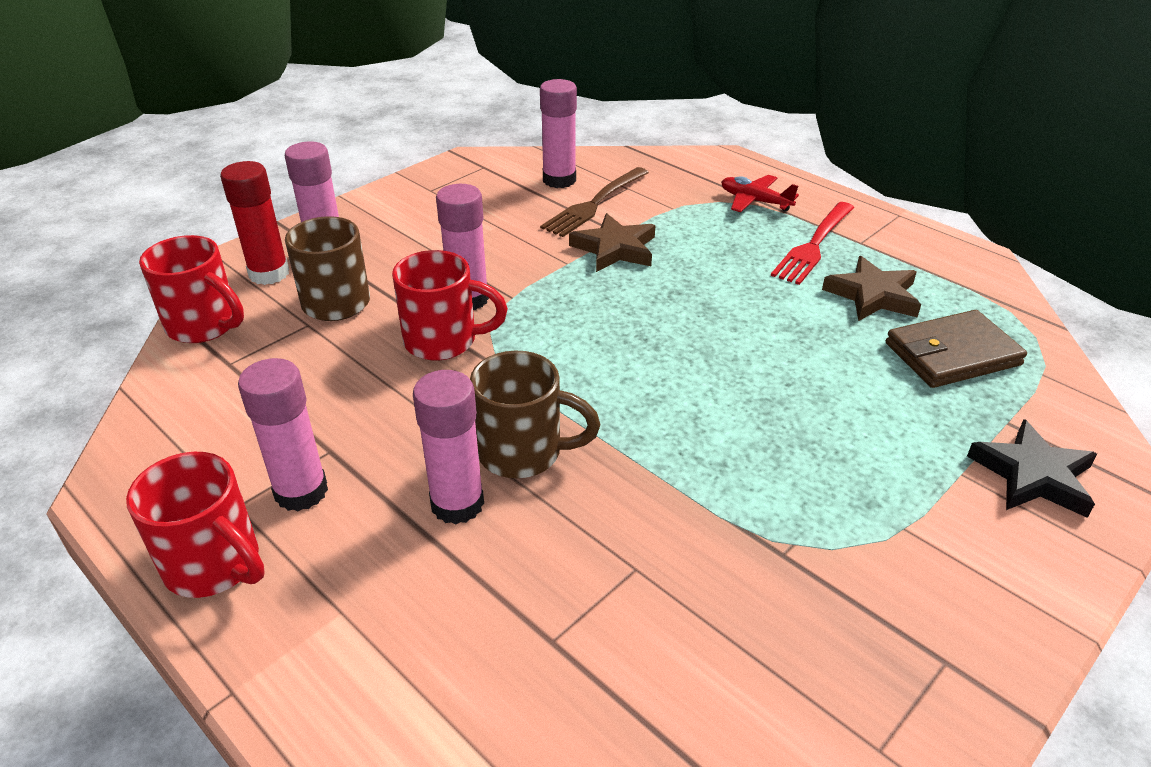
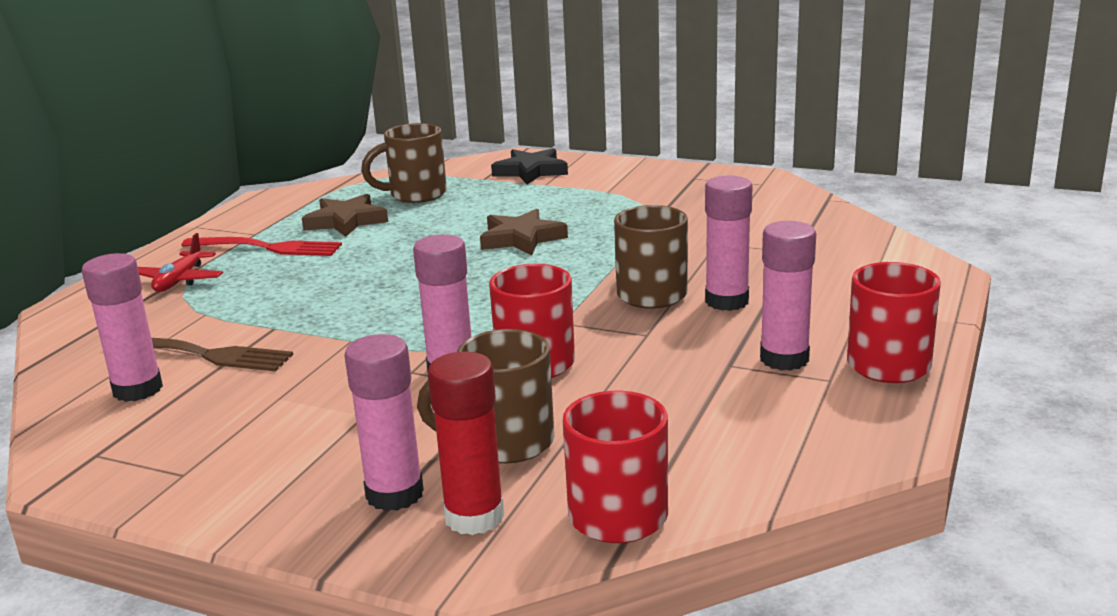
camera: 110 degrees left, 15 degrees down
brown star [569,213,655,272] -> brown star moved to [480,209,568,255]
brown wallet [886,310,1027,388] -> brown mug [361,123,447,203]

